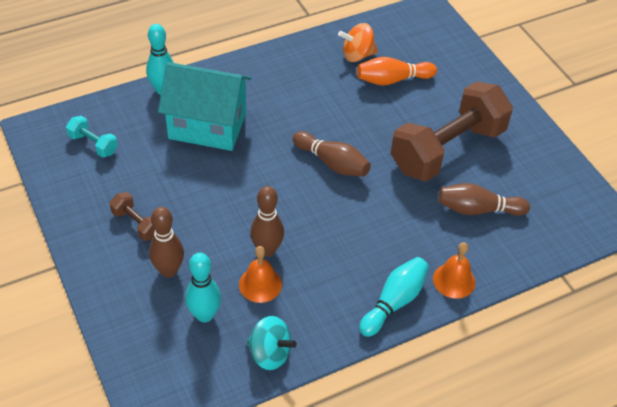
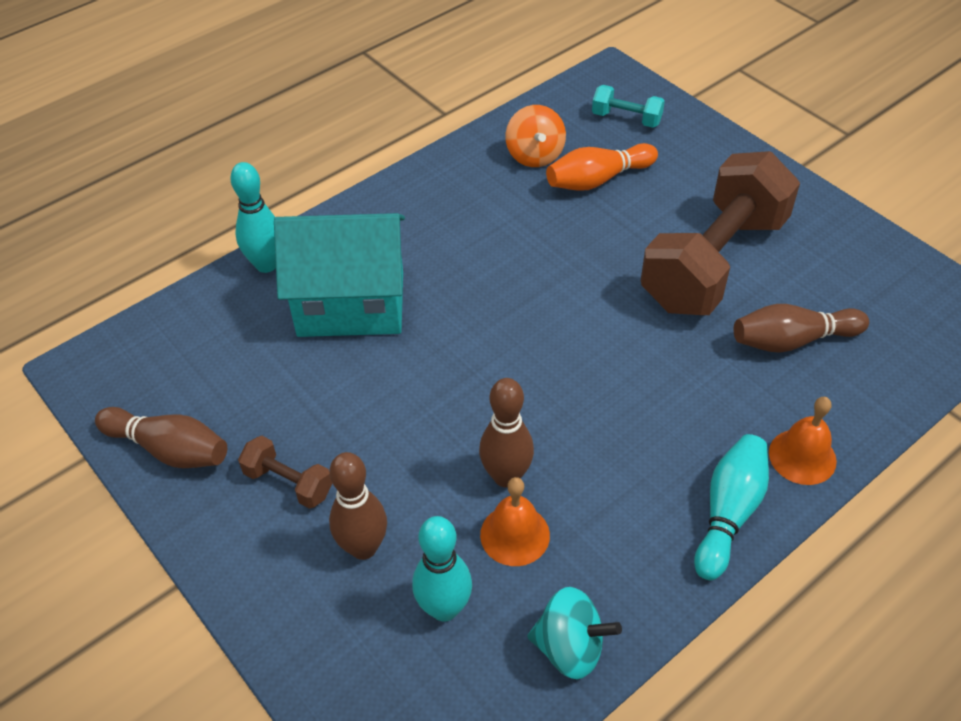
camera: 10 degrees left, 0 degrees up
turquoise dumbbell [66,116,118,158] -> turquoise dumbbell moved to [592,85,665,128]
brown bowling pin [293,131,371,176] -> brown bowling pin moved to [95,407,227,468]
orange spinning top [338,23,378,62] -> orange spinning top turned 75 degrees counterclockwise [506,105,566,167]

